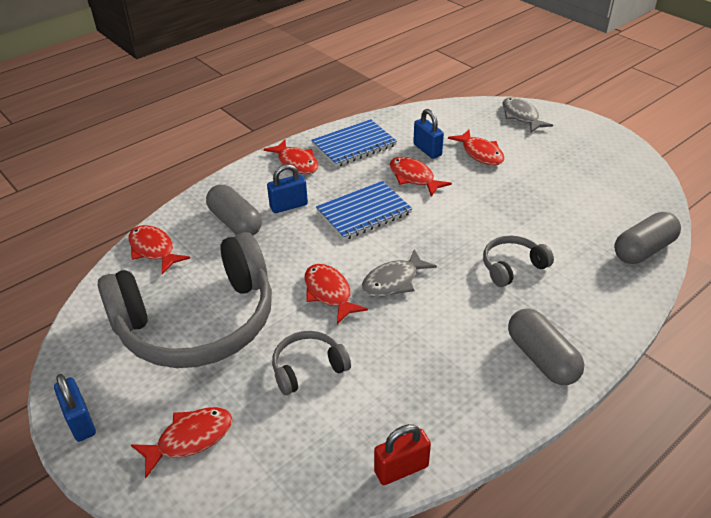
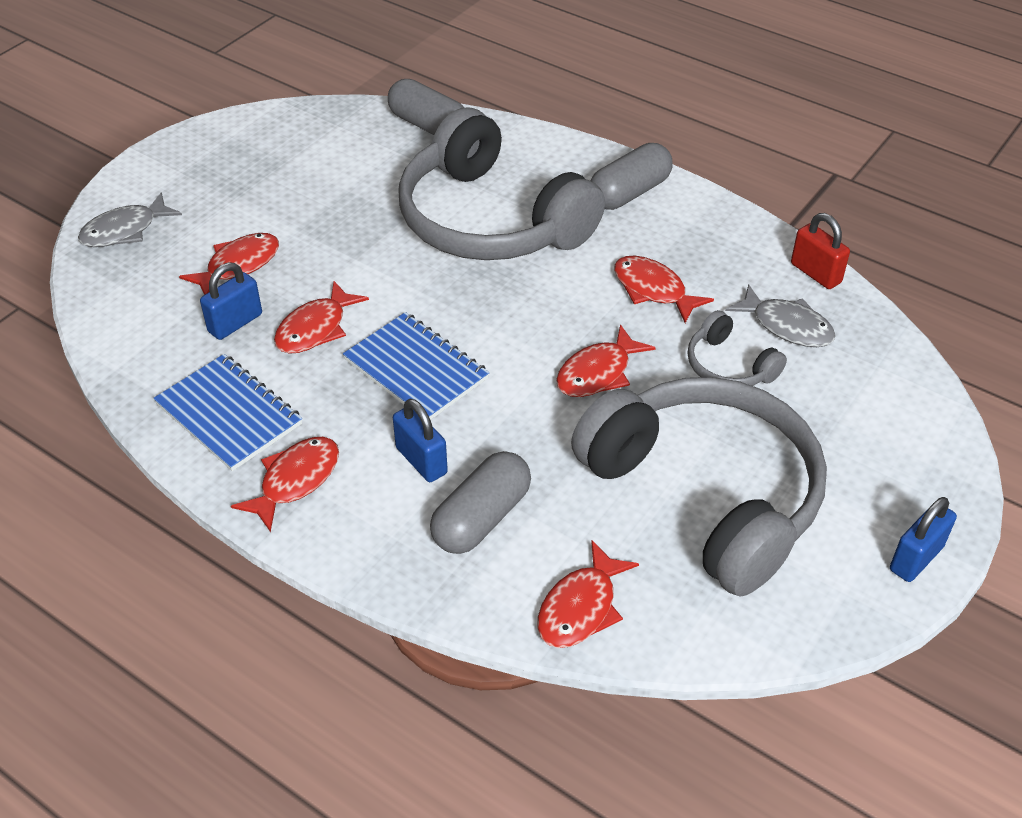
camera: 105 degrees left, 5 degrees up
red fish [131,407,233,478] -> red fish moved to [614,256,714,323]
grey fish [362,249,437,297] -> grey fish moved to [725,284,836,347]
grey headphones [483,235,554,287] -> grey headphones [398,108,605,260], size x2.34

